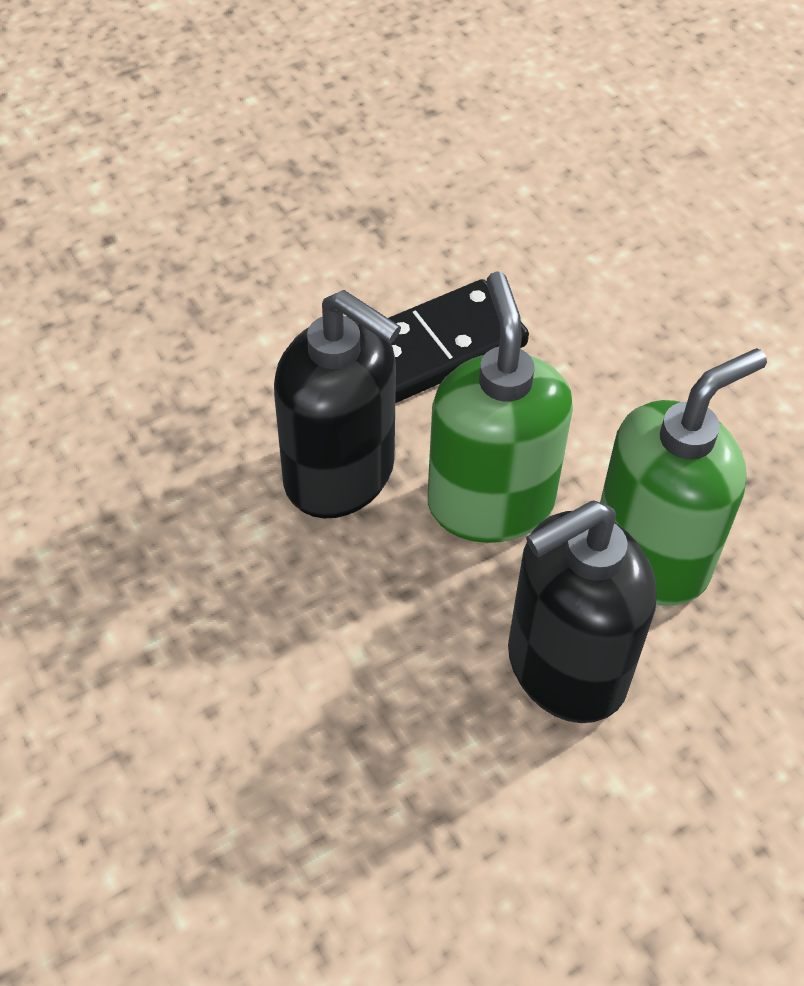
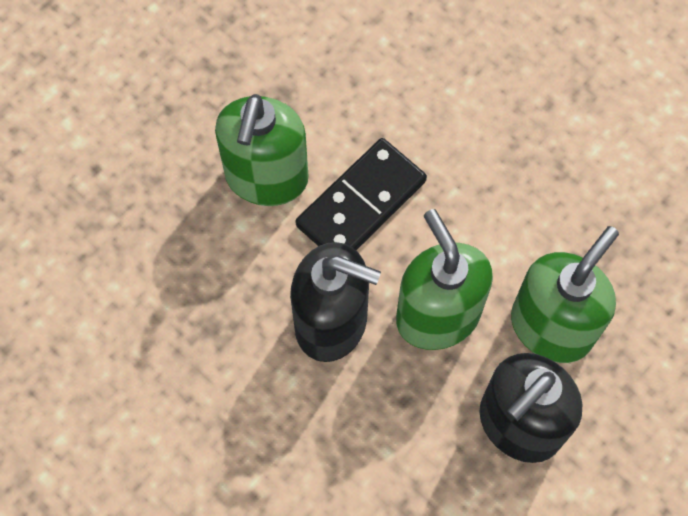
camera: 15 degrees left, 15 degrees up
none -> green soap dispenser [215,94,308,206]

